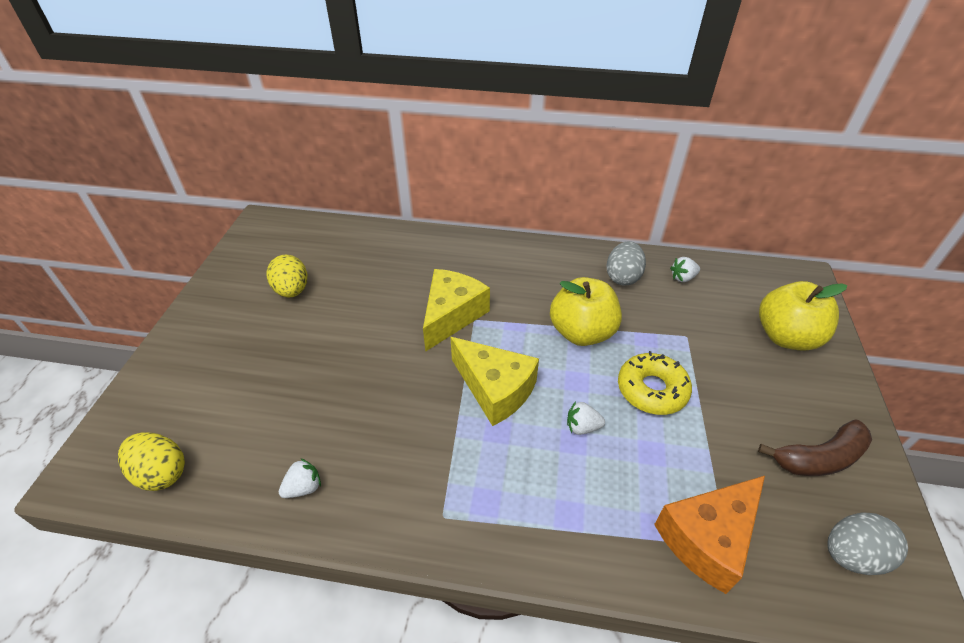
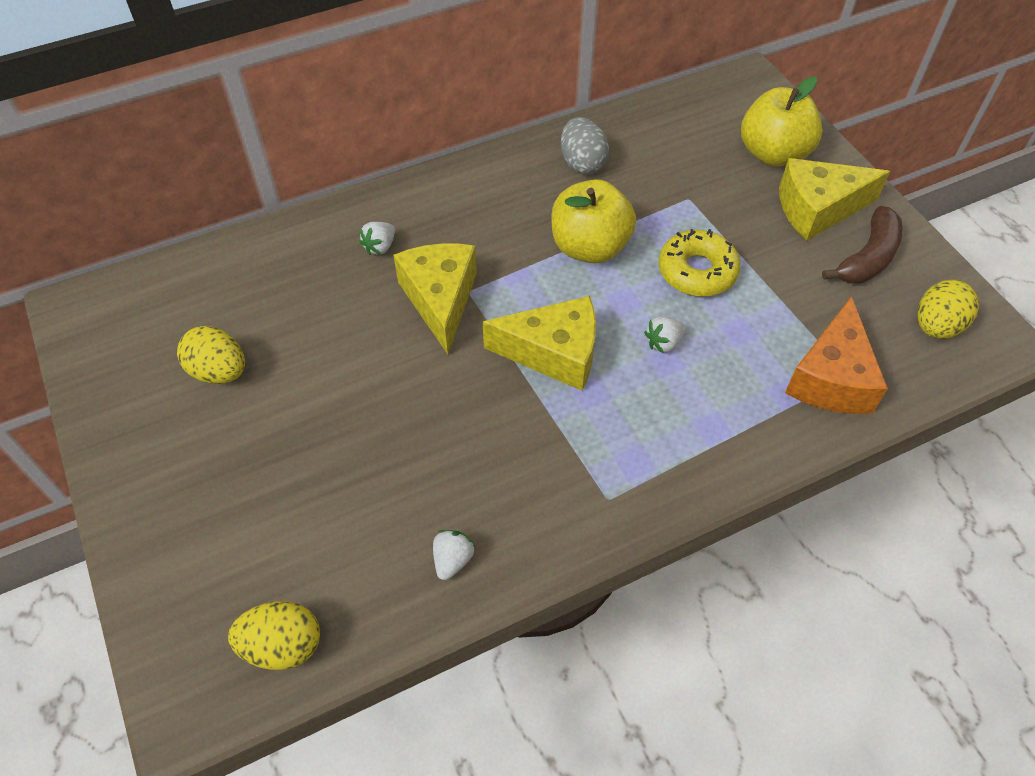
camera: 35 degrees left, 10 degrees up
white strawberry [670,257,700,282] -> white strawberry moved to [359,222,395,255]
grey egg [828,512,908,575] -> yellow egg [917,280,979,339]
none -> yellow cheese [779,158,890,241]

